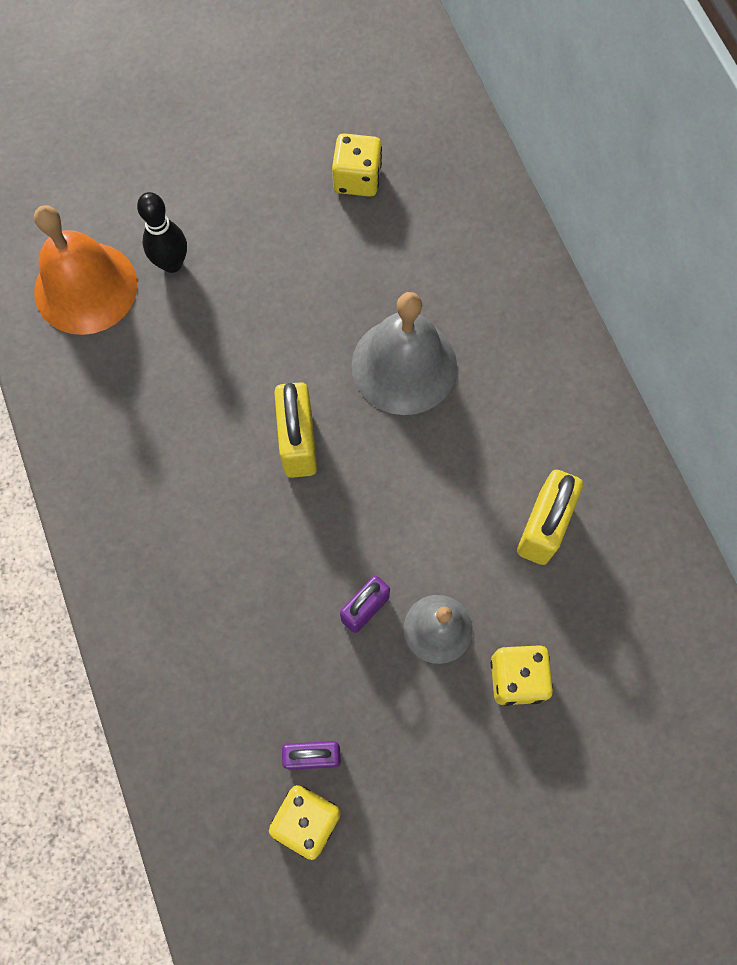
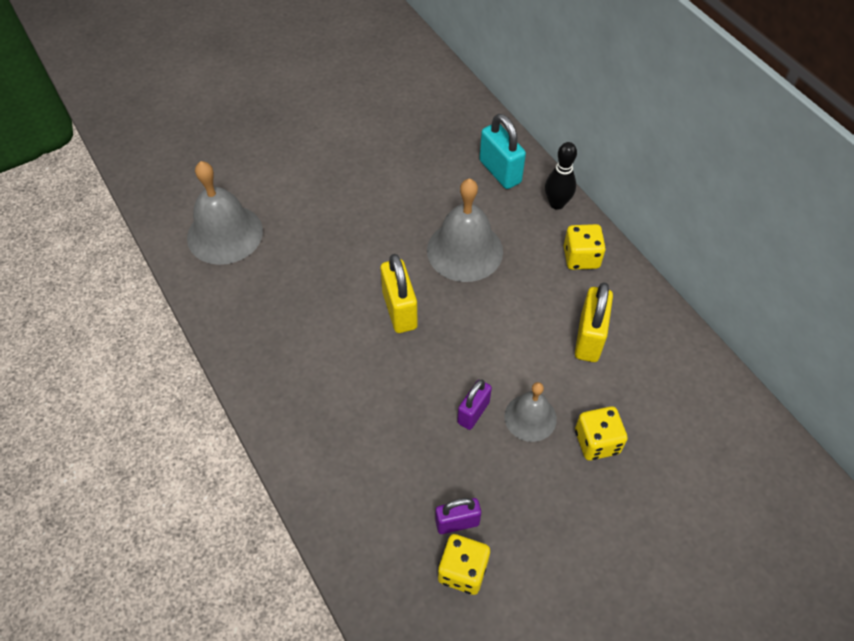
camera: 10 degrees left, 15 degrees down
orange bell [34,205,138,335] -> grey bell [187,161,263,265]
black bowling pin [137,192,187,273] -> black bowling pin moved to [545,142,577,210]
yellow dice [332,133,382,197] -> yellow dice moved to [564,224,606,270]
none -> turquoise padlock [479,114,526,189]

